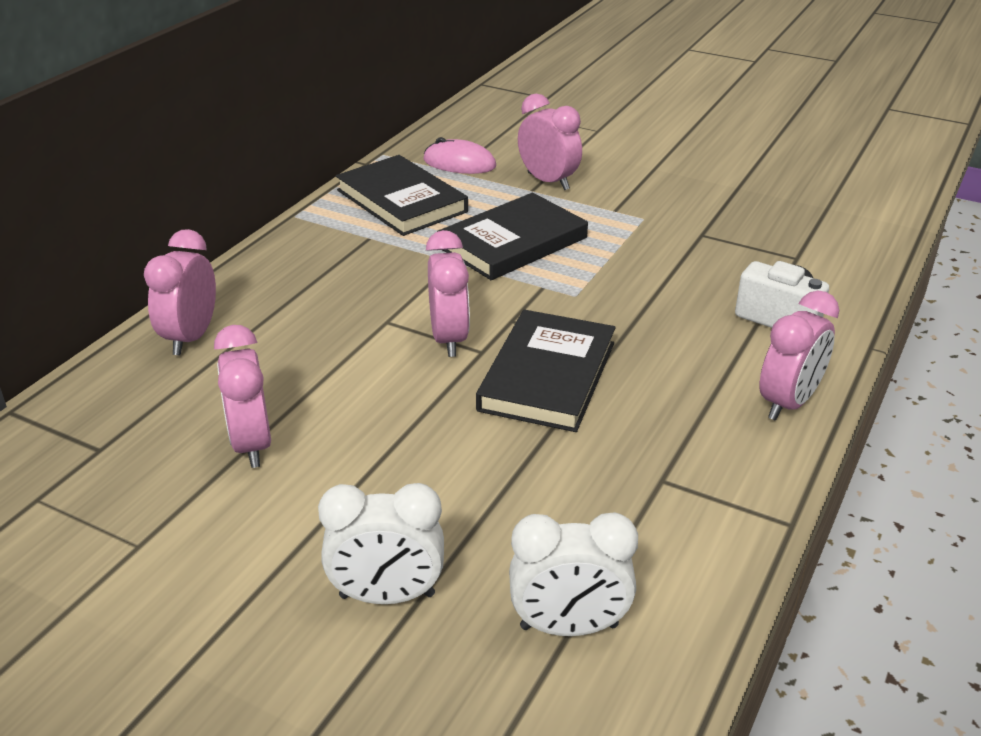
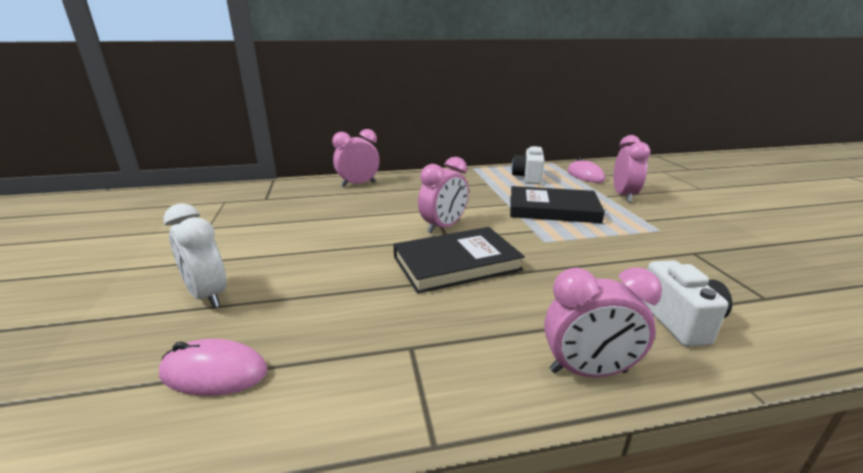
camera: 50 degrees right, 10 degrees down
pink clock [214,325,271,468] -> none
black book [336,155,468,236] -> white camera [512,146,545,184]
white clock [509,512,638,636] -> pink mouse [159,339,268,396]

